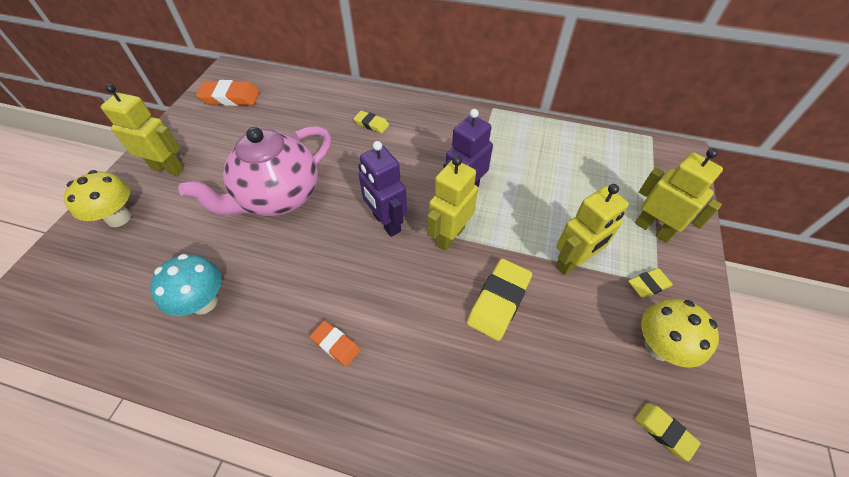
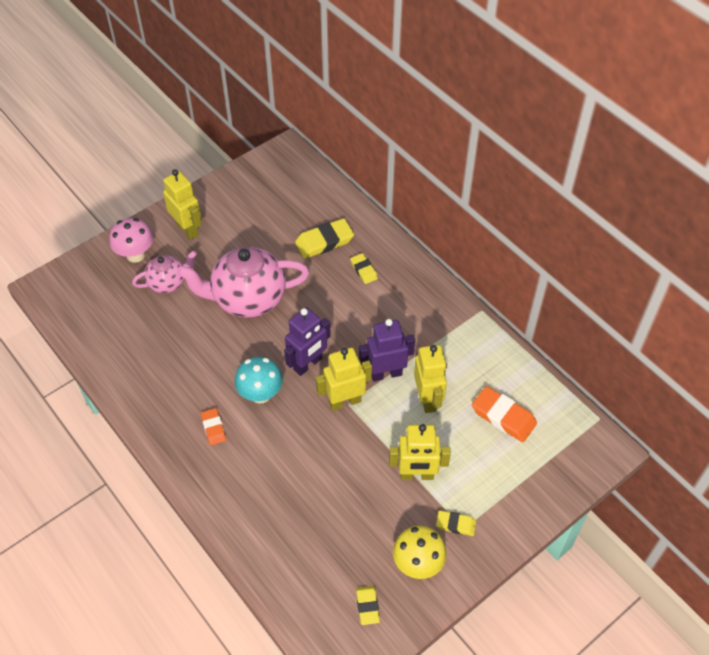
camera: 35 degrees right, 0 degrees up
yellow mushroom [64,170,131,227] -> pink mushroom [109,218,153,263]
turquoise mushroom [150,254,222,316] -> turquoise mushroom moved to [235,357,283,404]
orange eraser [196,80,260,106] -> orange eraser moved to [472,386,537,442]
purple robot [358,141,407,237] -> purple robot turned 135 degrees counterclockwise [284,307,331,376]
yellow eraser [467,259,532,341] -> yellow eraser moved to [295,218,354,259]
yellow robot [635,148,723,243] -> yellow robot moved to [414,345,447,413]
none -> pink teapot [132,251,197,293]

